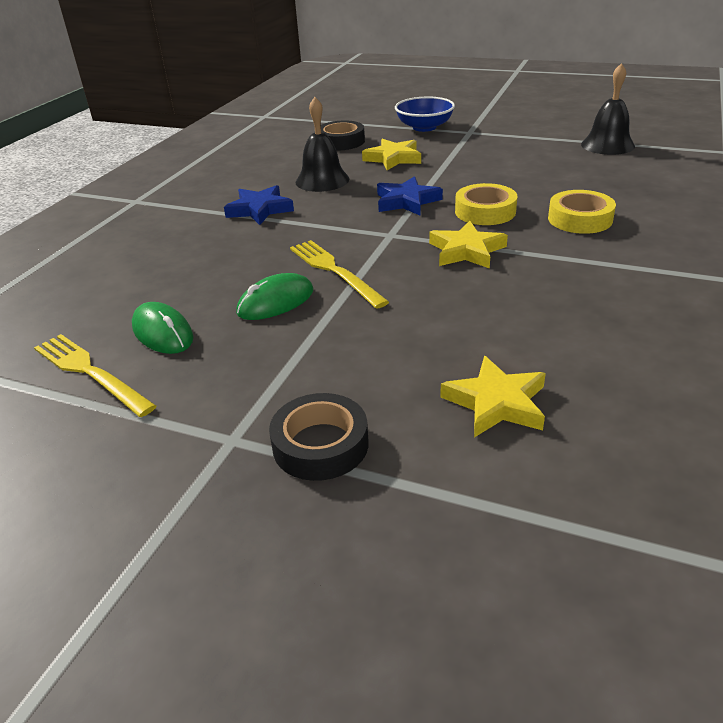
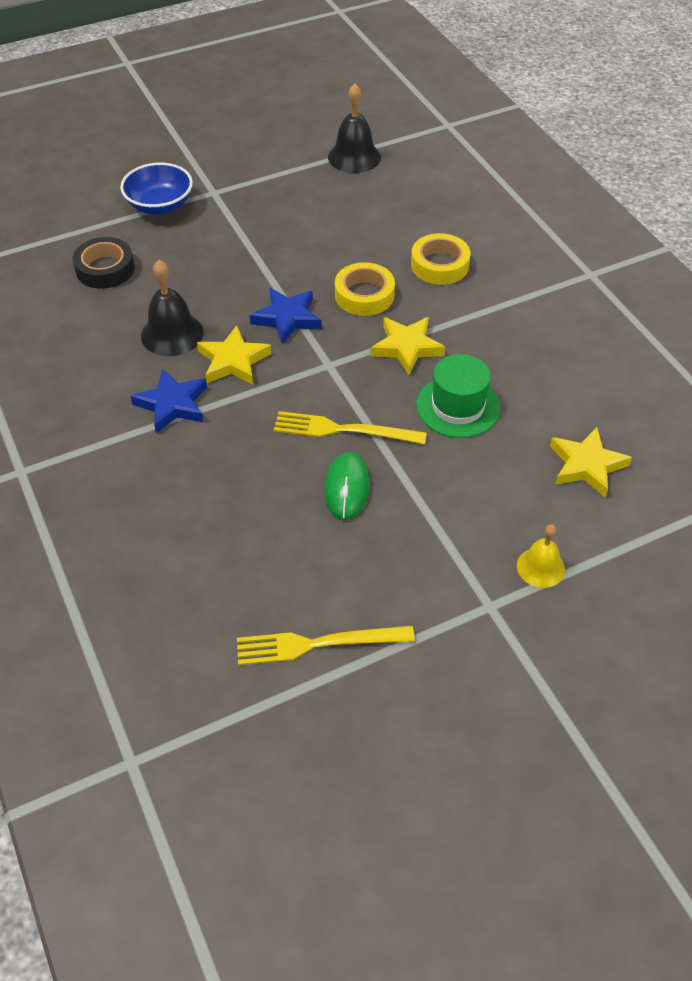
camera: 50 degrees left, 15 degrees up
green mouse [132,302,193,354] -> none
black tape [269,393,368,481] -> yellow bell [517,524,565,588]
yellow star [362,139,421,170] -> yellow star moved to [197,326,272,384]
none -> green hat [416,354,500,438]

